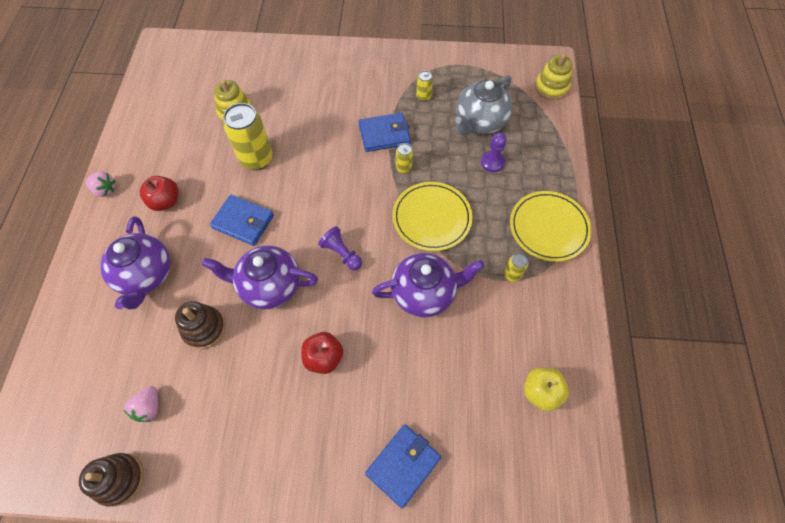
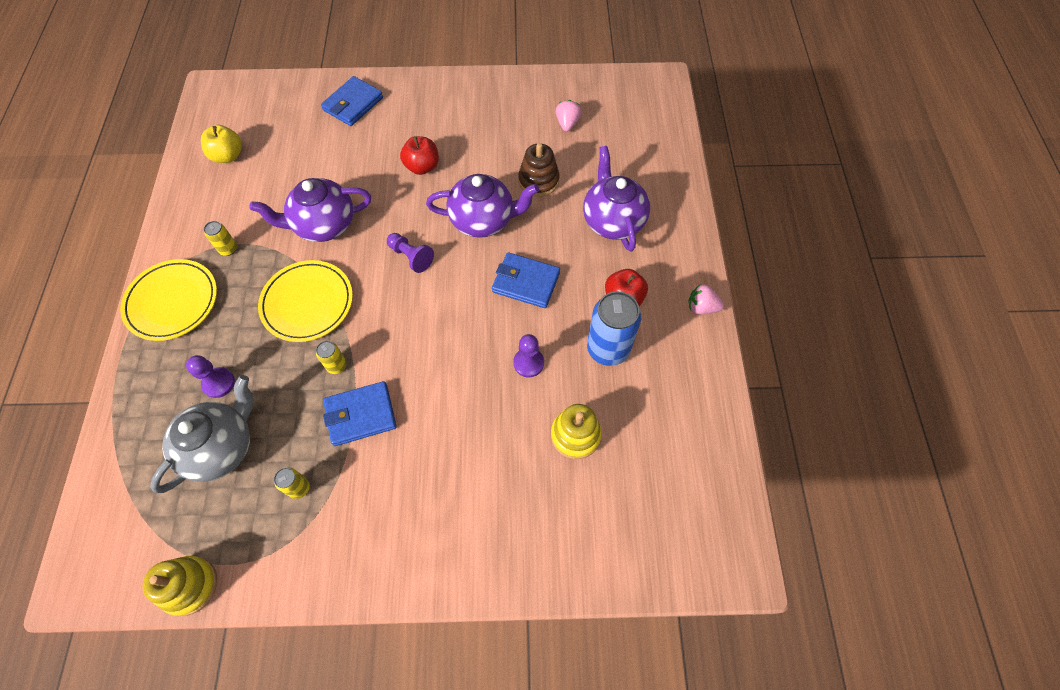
camera: 175 degrees right, 0 degrees up
brown stacking toy [79,453,144,507] -> none
yellow can [223,103,273,170] -> purple pawn [513,334,544,377]
yellow stacking toy [535,53,573,100] -> yellow stacking toy moved to [143,556,217,616]
none -> blue can [587,291,641,366]

